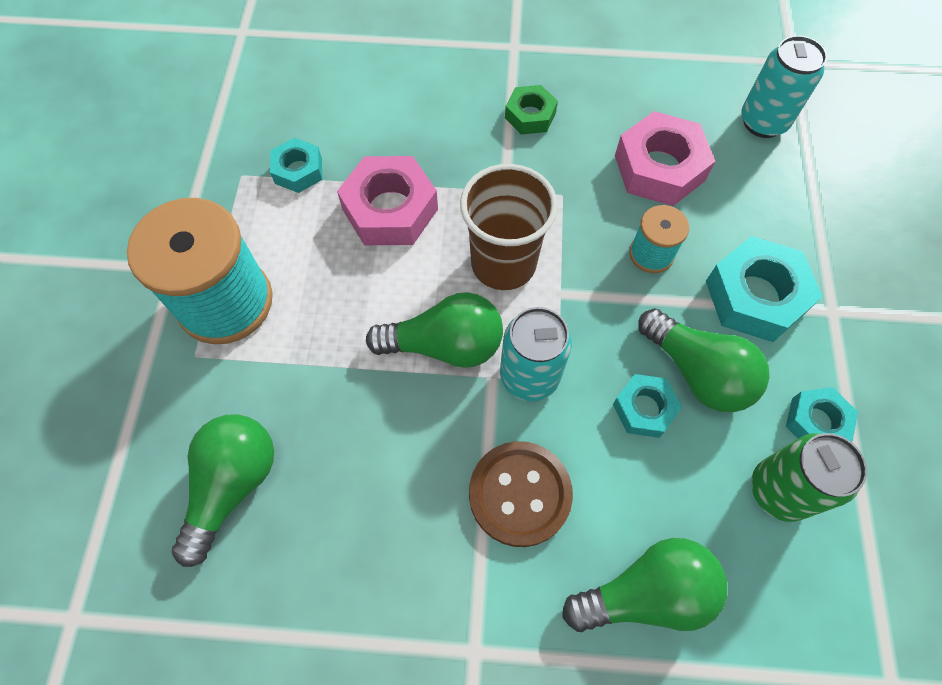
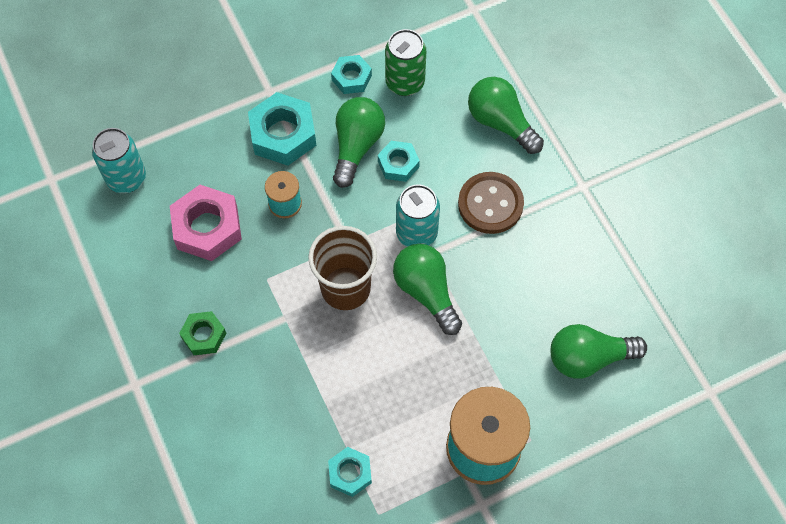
camera: 120 degrees left, 0 degrees up
pink nut [337,156,438,245] -> none

